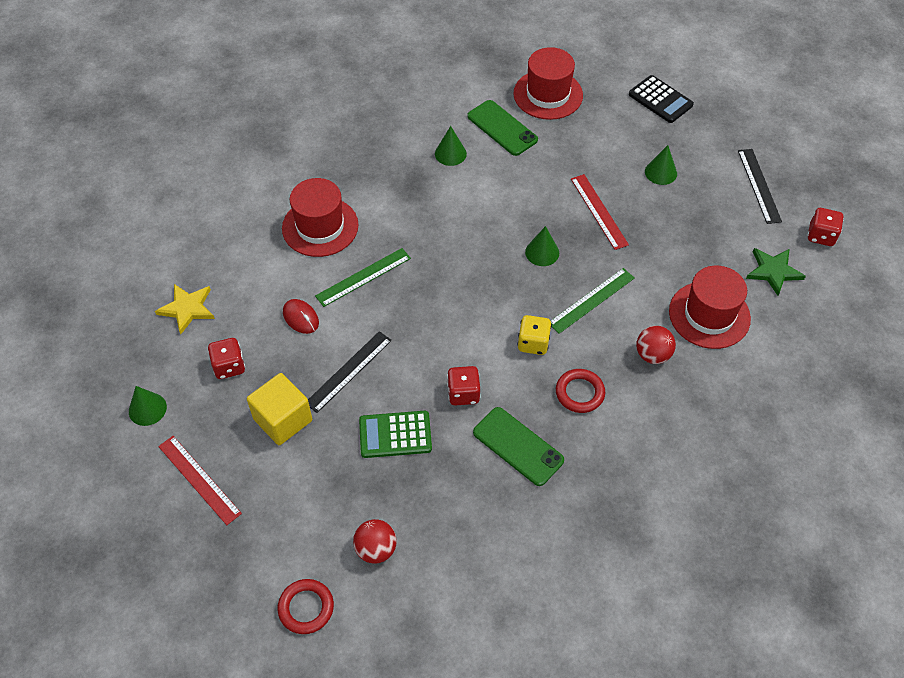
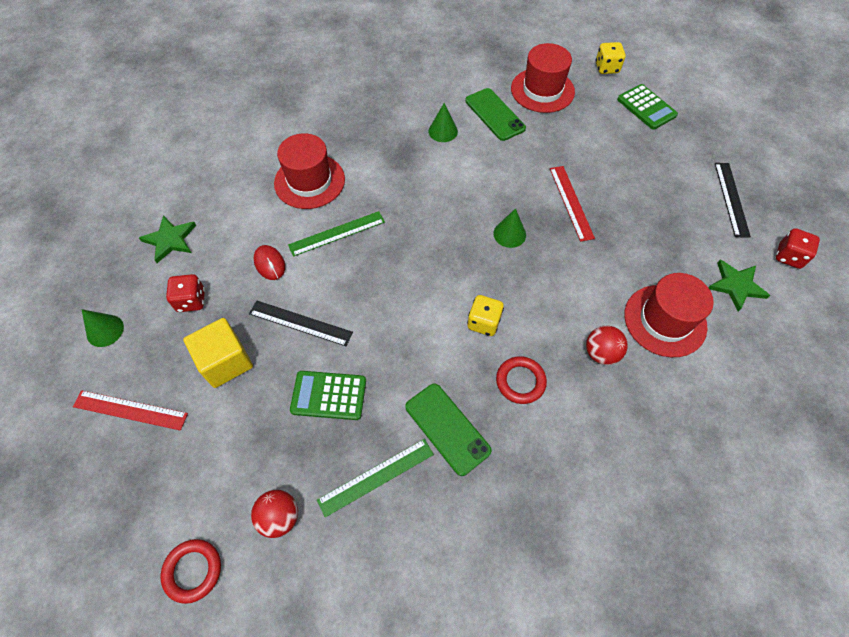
camera: 10 degrees right, 5 degrees up
yellow star [155,284,215,334] -> green star [139,215,196,263]
red ruler [158,436,242,525] -> red ruler turned 45 degrees counterclockwise [73,390,188,431]
black ruler [308,331,392,413] -> black ruler turned 60 degrees clockwise [249,301,353,346]
red dice [447,366,480,406] -> none
green ruler [551,268,634,334] -> green ruler moved to [317,439,434,517]
black calculator [629,75,694,123] -> green calculator [617,84,678,130]
green cone [645,145,677,185] -> none
none -> yellow dice [595,42,626,74]

